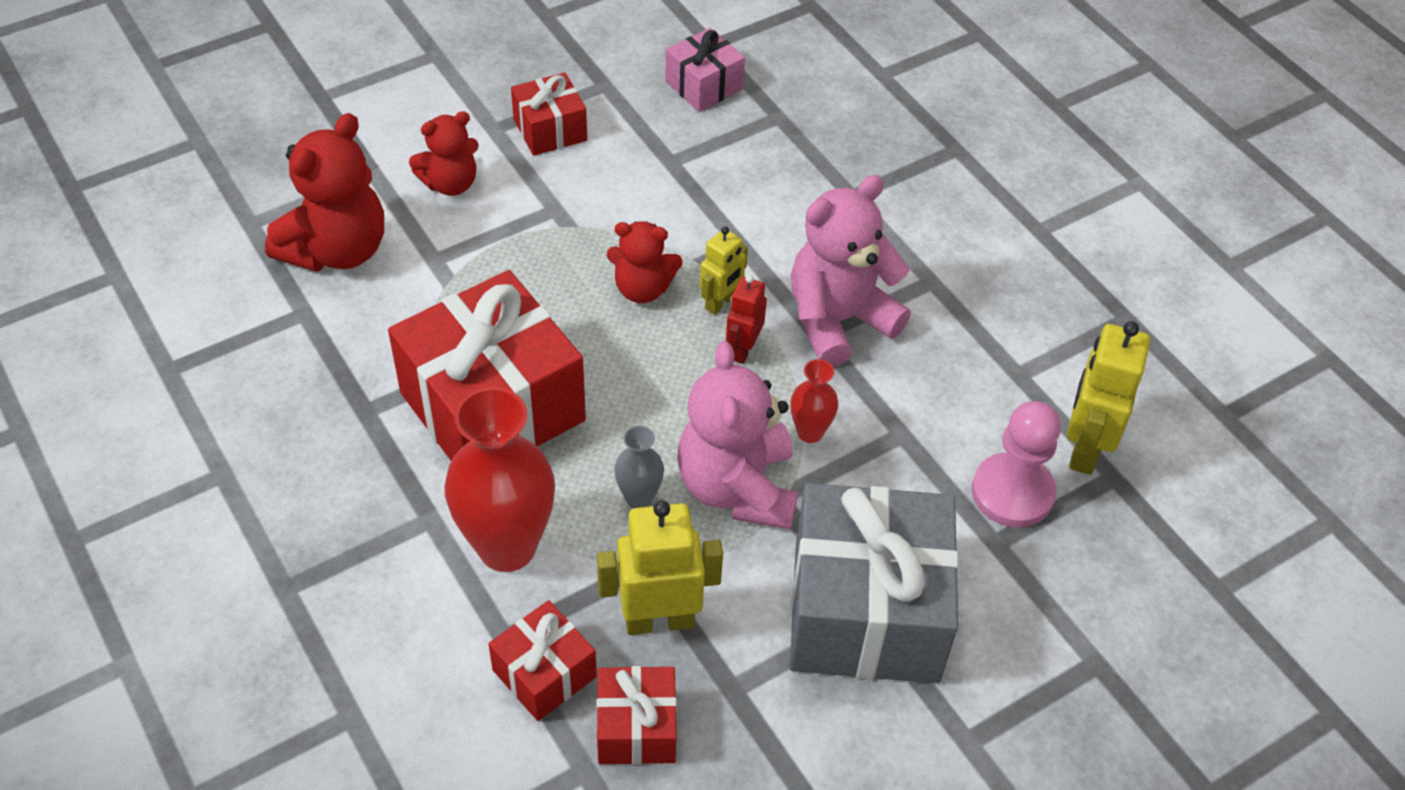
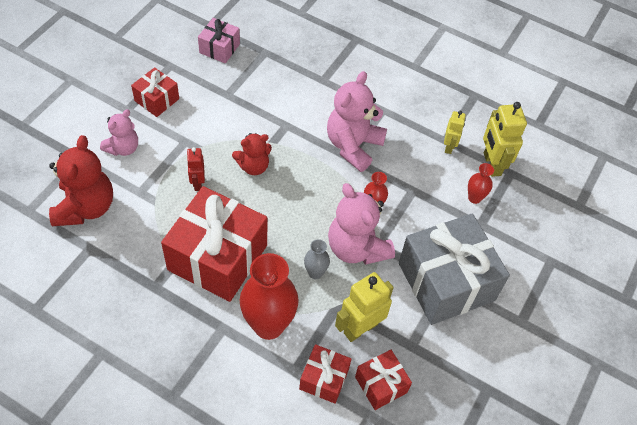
camera: 30 degrees left, 5 degrees up
red teddy bear [409,111,479,196] -> pink teddy bear [100,109,138,156]
yellow robot [700,226,748,315] -> yellow robot moved to [444,111,466,154]
red robot [726,275,767,364] -> red robot moved to [187,147,205,191]
pink pawn [972,401,1061,528] -> red vase [468,163,494,204]

